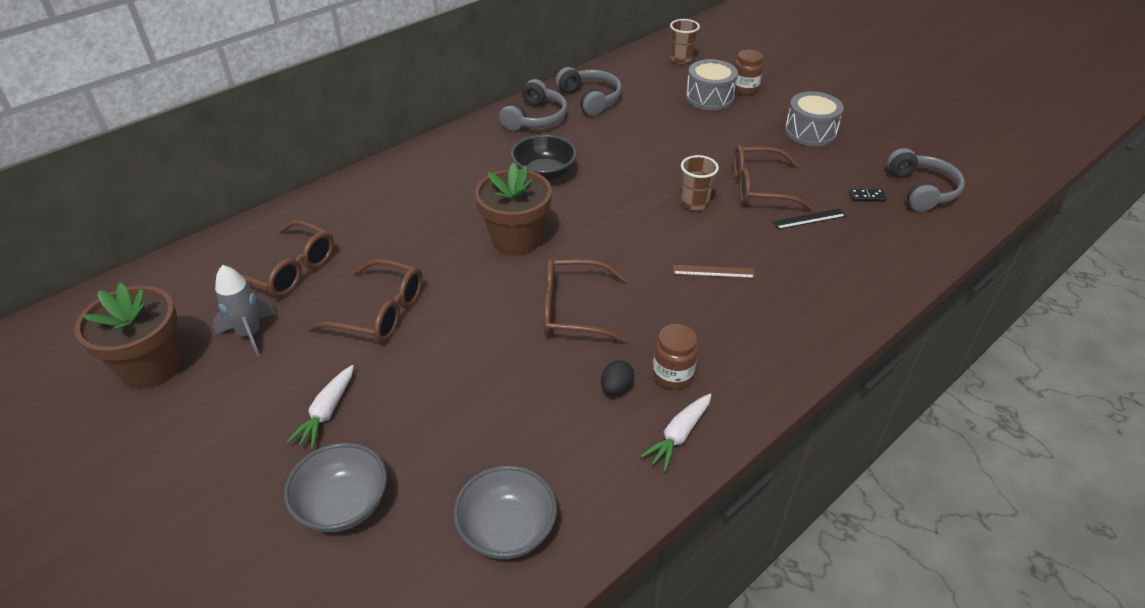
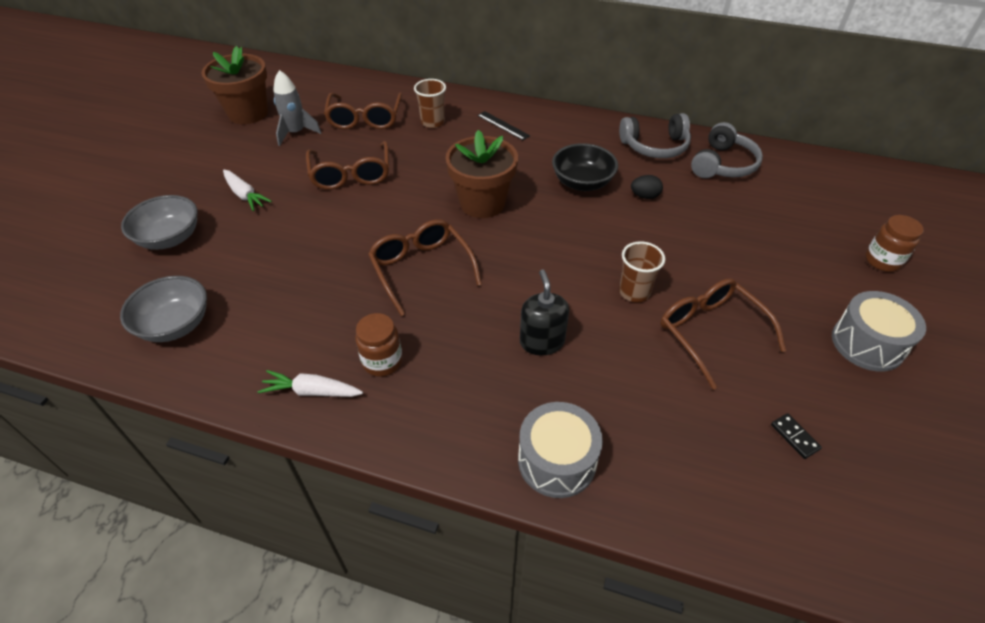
camera: 60 degrees right, 5 degrees up
white carrot [287,365,354,449] -> white carrot turned 120 degrees counterclockwise [223,170,272,211]
black egg [601,360,634,395] -> black egg moved to [631,175,663,199]
brown cup [670,19,700,64] -> brown cup moved to [414,79,446,128]
brown ruler [673,265,755,279] -> black soap dispenser [520,269,569,356]
grey drum [686,59,738,110] -> grey drum moved to [518,402,603,498]
black ruler [772,208,846,229] -> black ruler moved to [477,111,530,140]
grey headphones [887,148,965,212] -> none

